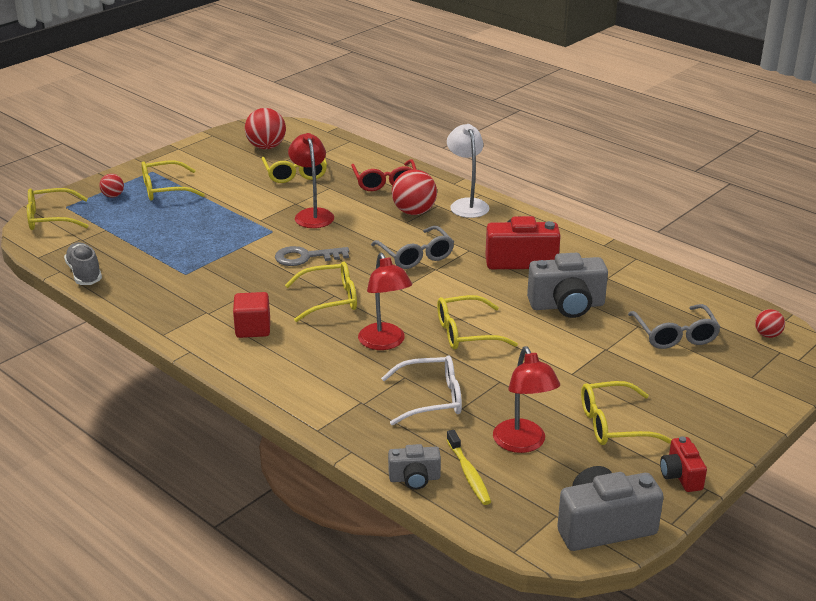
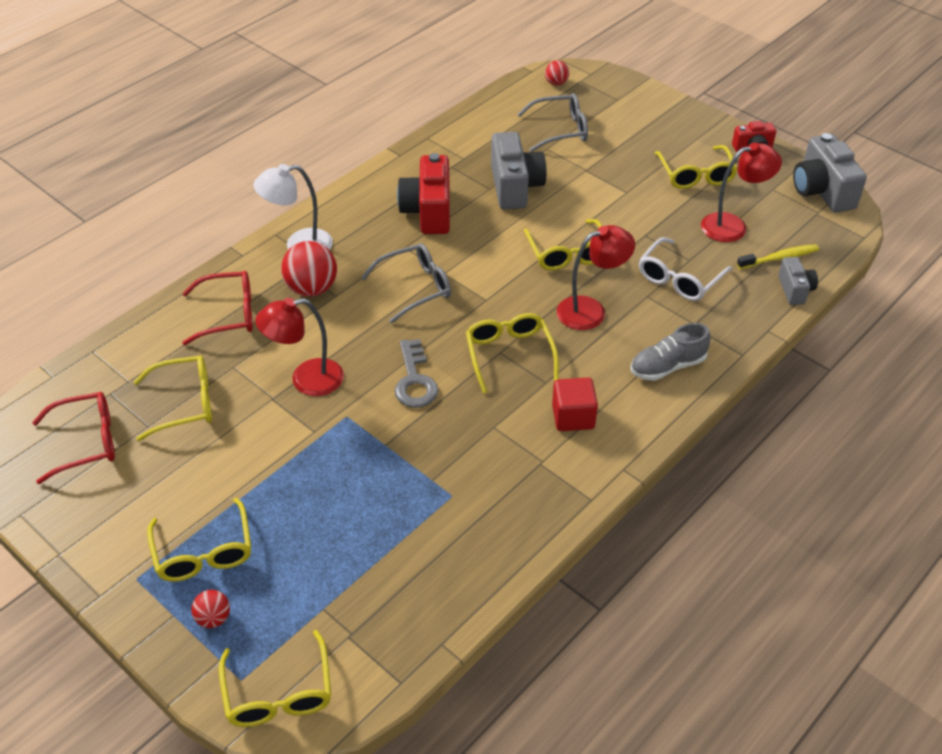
camera: 90 degrees left, 15 degrees up
grey shoe [64,242,102,285] -> grey shoe moved to [630,323,711,381]
red ball [245,108,286,149] -> red glasses [32,392,115,484]
white glasses [381,355,462,426] -> white glasses turned 135 degrees counterclockwise [639,237,732,301]

